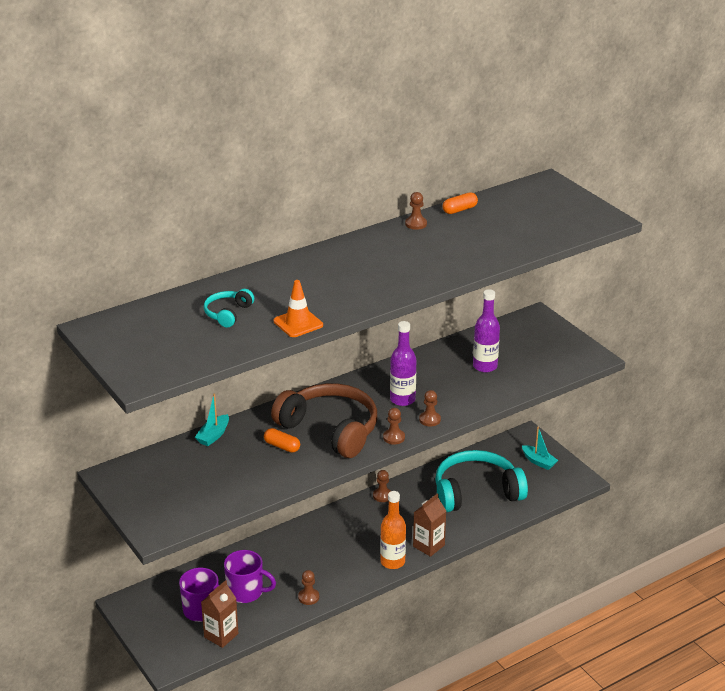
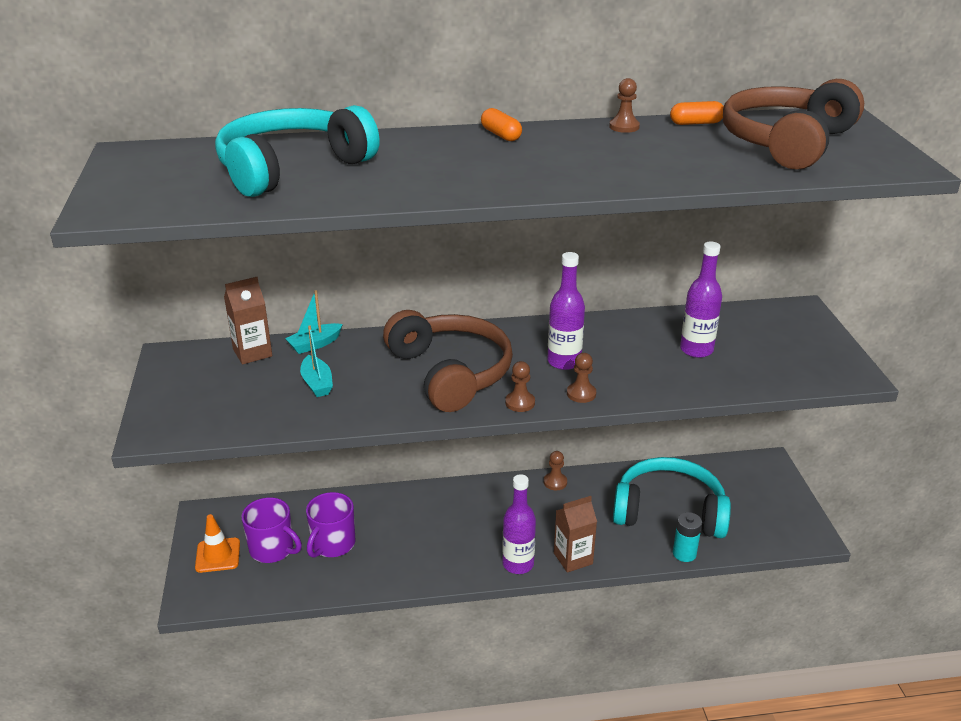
camera: 25 degrees right, 0 degrees up
brown carton [201,580,239,648] -> brown carton moved to [224,277,272,364]
turquoise headphones [204,289,254,328] -> turquoise headphones [215,105,380,197], size x2.17
purple mug [224,550,276,603] -> purple mug turned 75 degrees clockwise [306,492,355,558]
orange capsule [264,428,300,453] -> orange capsule moved to [481,108,522,141]
orange traffic cone [274,280,323,337] -> orange traffic cone moved to [195,514,240,573]
brown pawn [298,570,319,605] -> none
orange bottle [380,491,406,569] -> purple bottle [502,474,536,574]
turquoise boat [522,427,558,470] -> turquoise boat moved to [300,326,333,397]
none -> turquoise battery [673,512,702,562]
none -> brown headphones [723,79,864,170]

